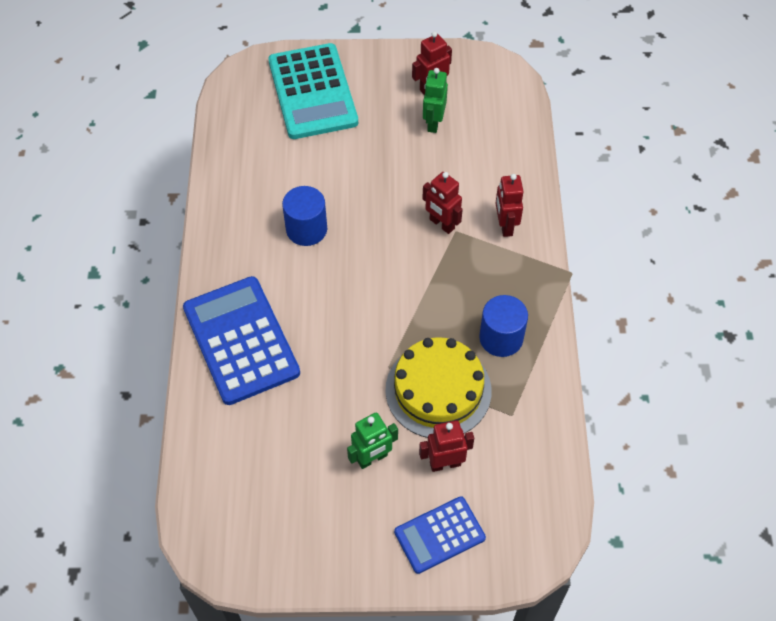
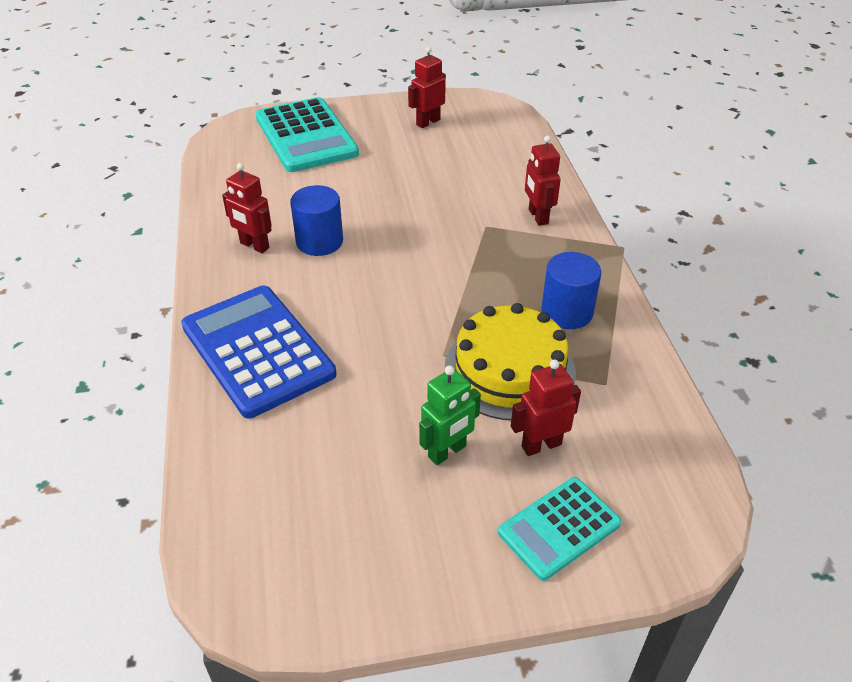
camera: 10 degrees left, 15 degrees down
blue calculator [394,496,486,574] -> turquoise calculator [498,477,622,581]
red robot [422,172,463,234] -> red robot moved to [222,163,272,253]
green robot [423,68,448,133] -> none

